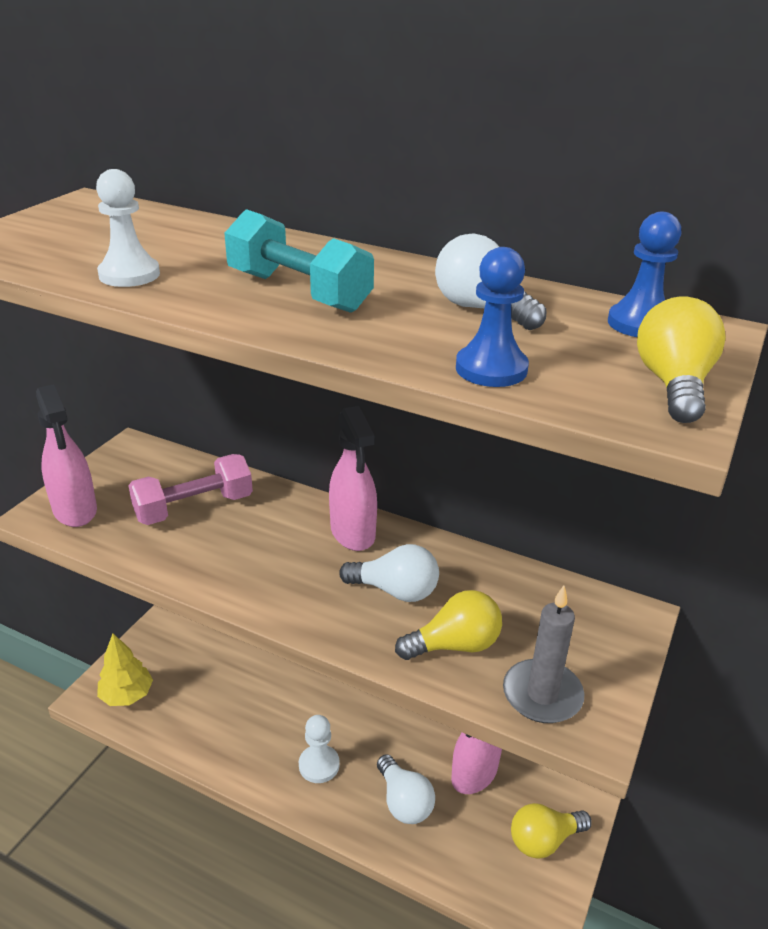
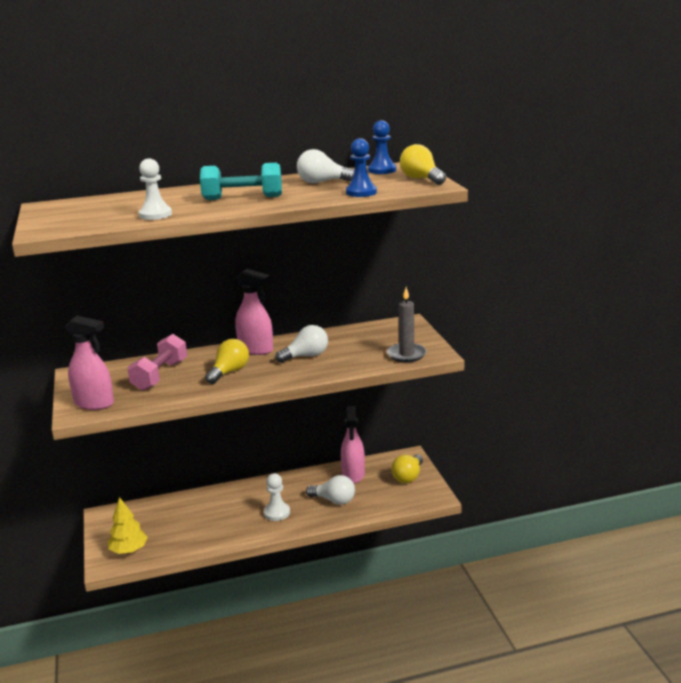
camera: 40 degrees left, 10 degrees down
yellow light bulb [395,590,502,660] -> yellow light bulb moved to [205,339,249,384]

